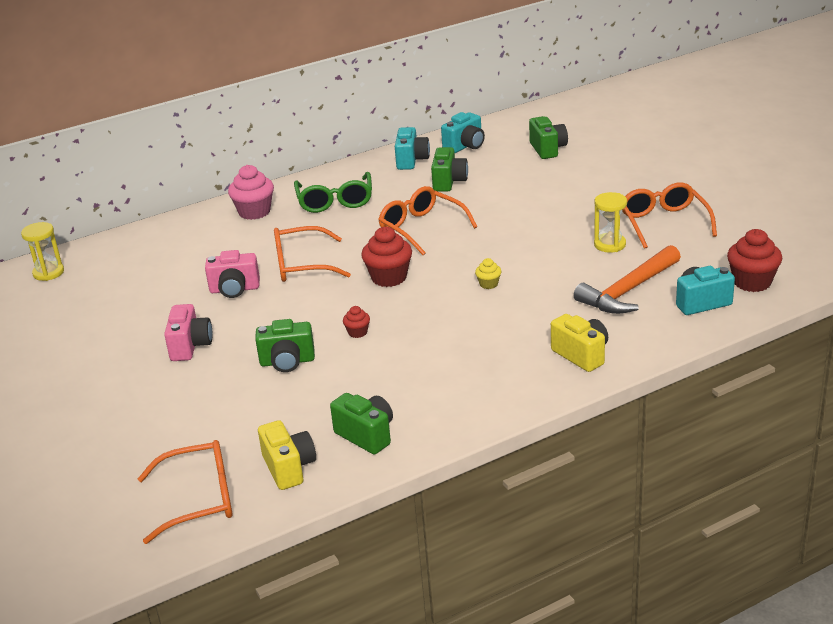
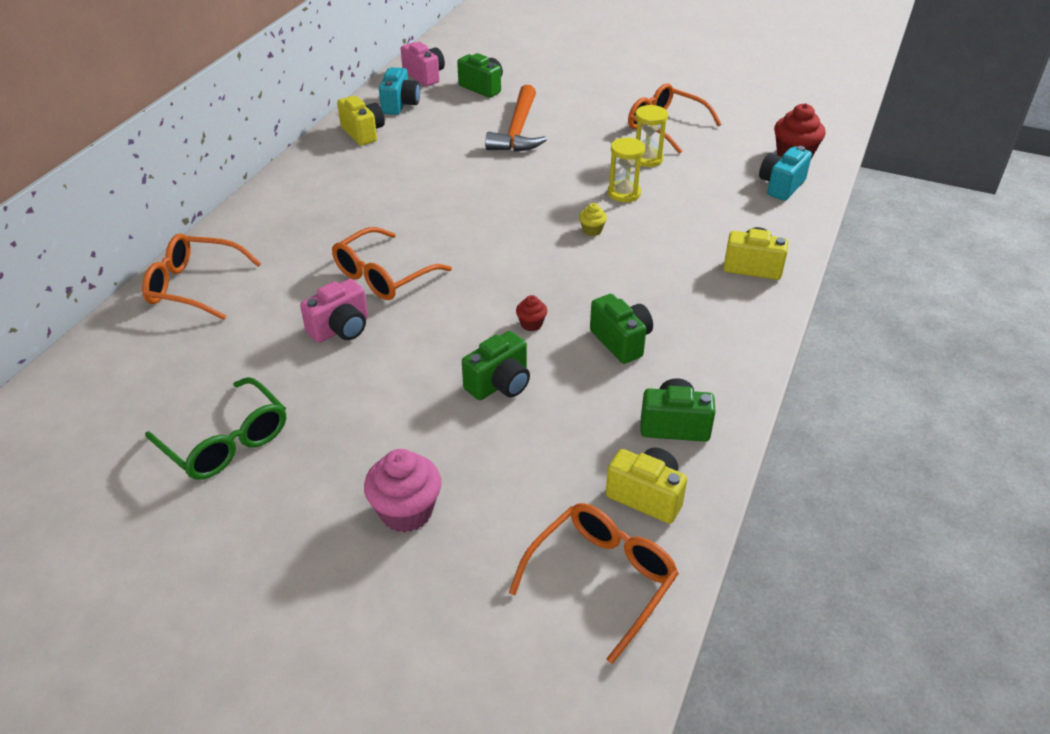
camera: 40 degrees left, 10 degrees up
yellow hourglass [21,222,64,281] -> yellow hourglass moved to [608,137,645,202]
pink camera [164,304,212,361] -> pink camera moved to [401,42,445,86]
pink cupcake [228,165,274,220] -> pink cupcake moved to [364,449,441,533]
green glasses [294,172,372,213] -> green glasses moved to [145,377,286,480]
red cupcake [361,227,412,287] -> none
orange glasses [378,186,477,255] -> orange glasses moved to [142,233,261,320]
turquoise camera [395,127,430,170] -> yellow camera [337,96,385,145]
green camera [431,147,468,192] -> green camera moved to [590,294,653,364]
orange hammer [574,245,681,314] -> orange hammer moved to [485,85,547,152]

